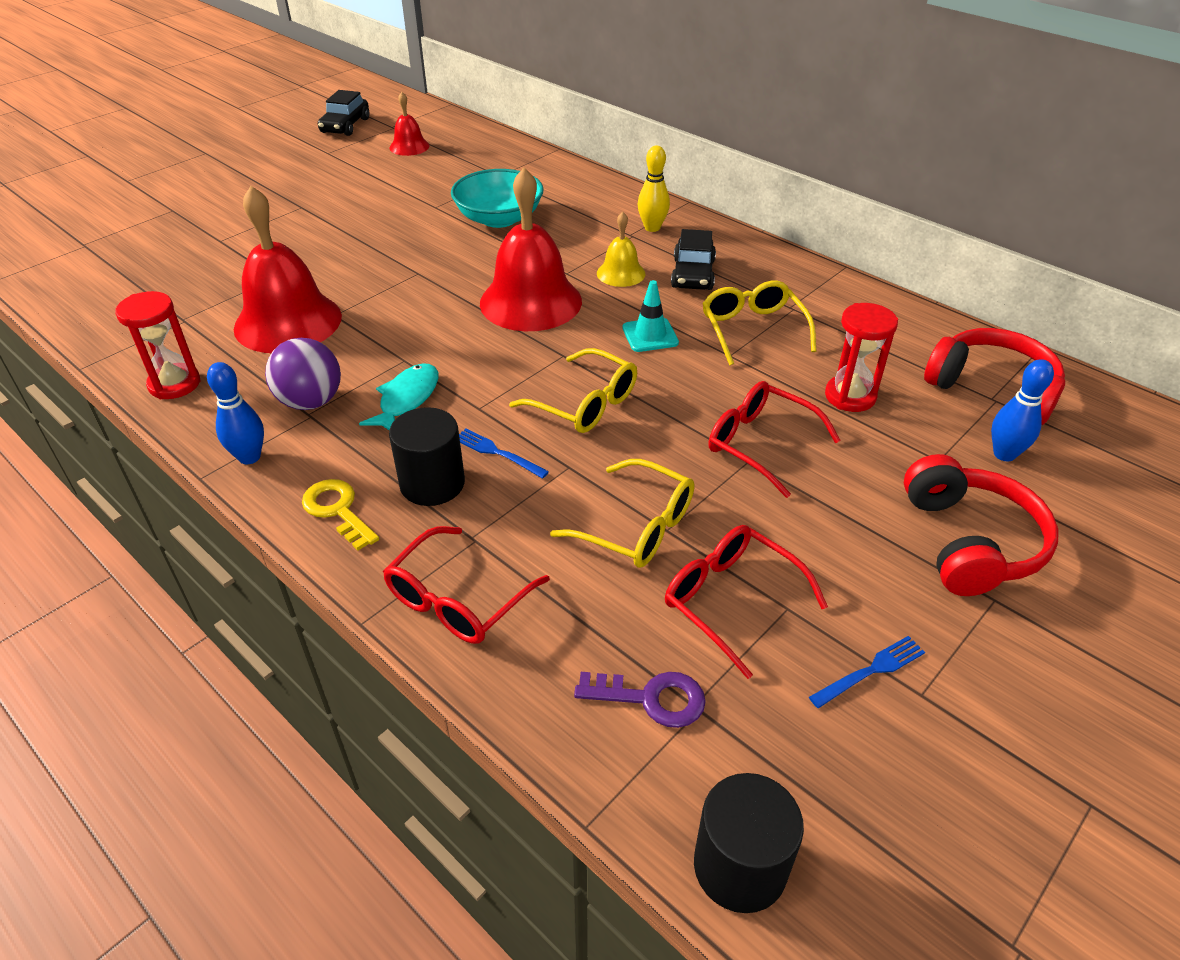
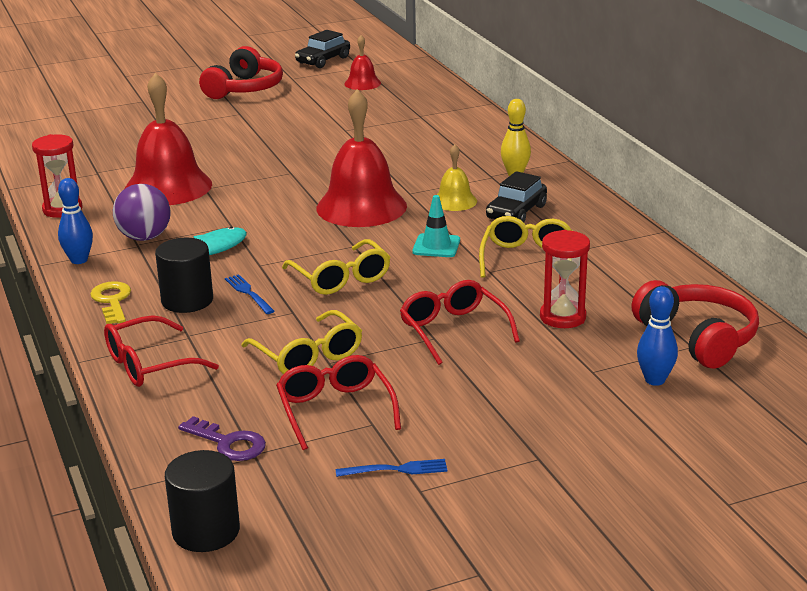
camera: 25 degrees right, 15 degrees down
turquoise bowl [451,169,544,228] -> none
red headphones [904,454,1058,596] -> red headphones moved to [199,46,283,99]

